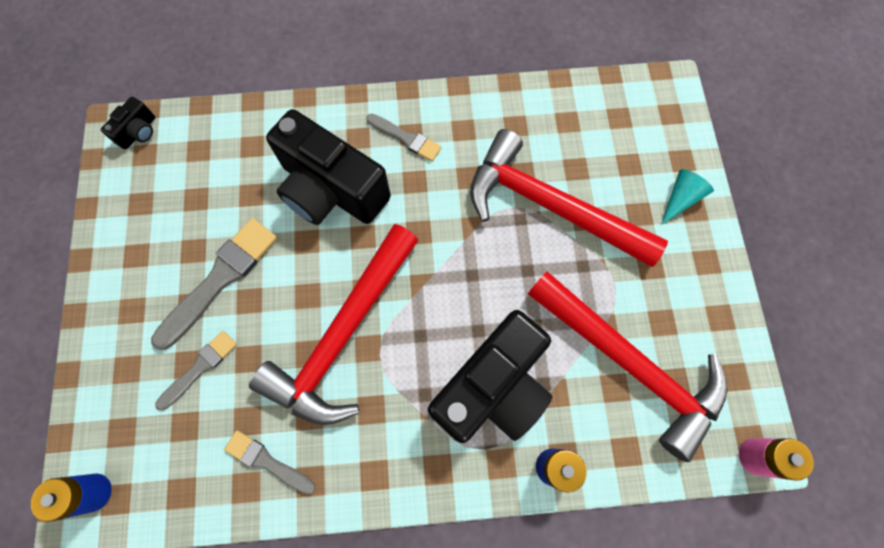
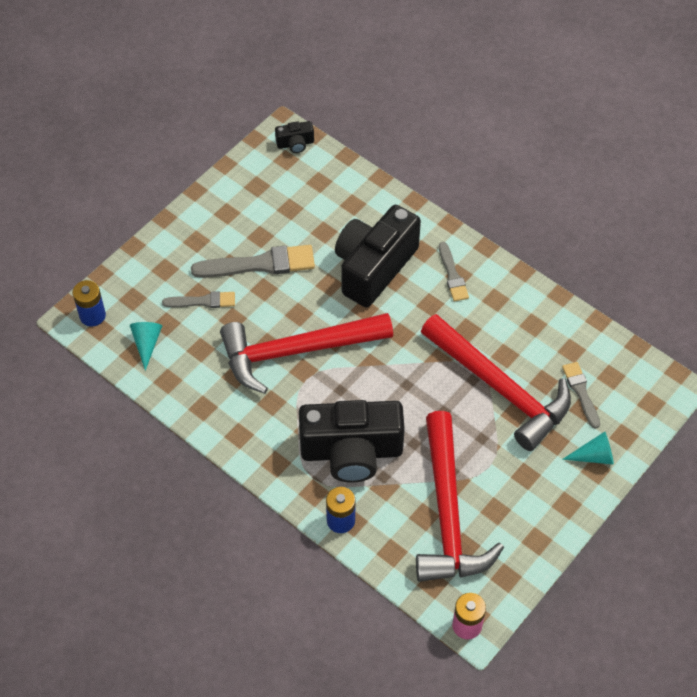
camera: 45 degrees right, 15 degrees down
grey brush [224,430,315,495] -> grey brush moved to [562,362,600,429]
black camera [266,109,391,225] -> black camera turned 45 degrees clockwise [335,205,421,308]
red hammer [470,129,668,267] -> red hammer turned 150 degrees clockwise [421,314,571,451]
none -> turquoise cone [130,322,162,371]

